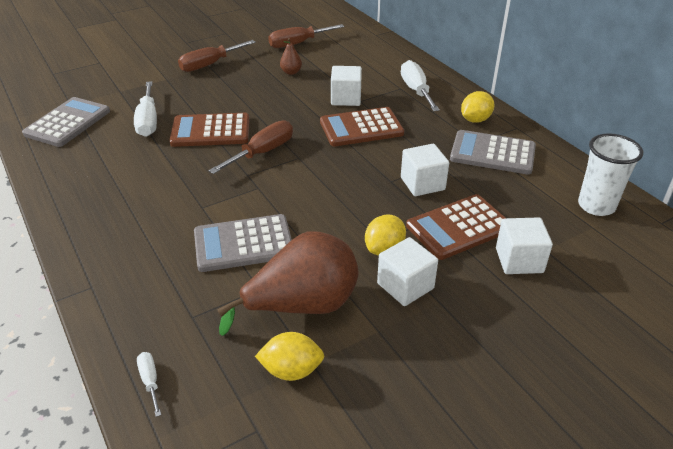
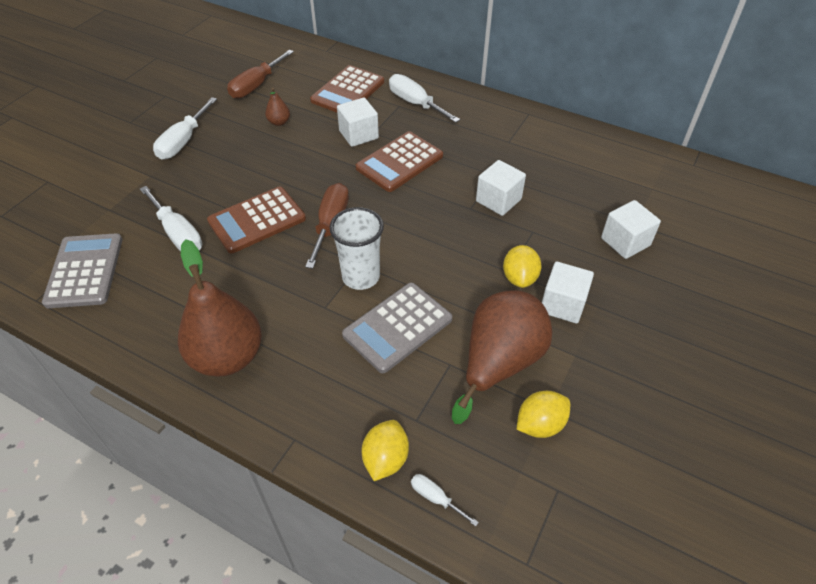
camera: 30 degrees left, 10 degrees up
brown screwdriver [178,40,256,72] -> white screwdriver [153,97,217,160]
brown calculator [406,194,505,260] -> brown calculator moved to [310,65,384,113]
grey calculator [450,130,536,175] -> none
yellow lemon [461,91,494,123] -> yellow lemon moved to [362,420,409,481]
white cup [578,133,643,216] -> white cup moved to [330,207,384,290]
none -> brown pear [178,240,262,377]

